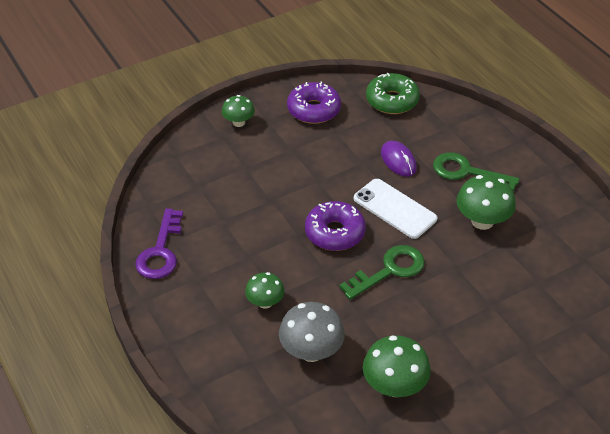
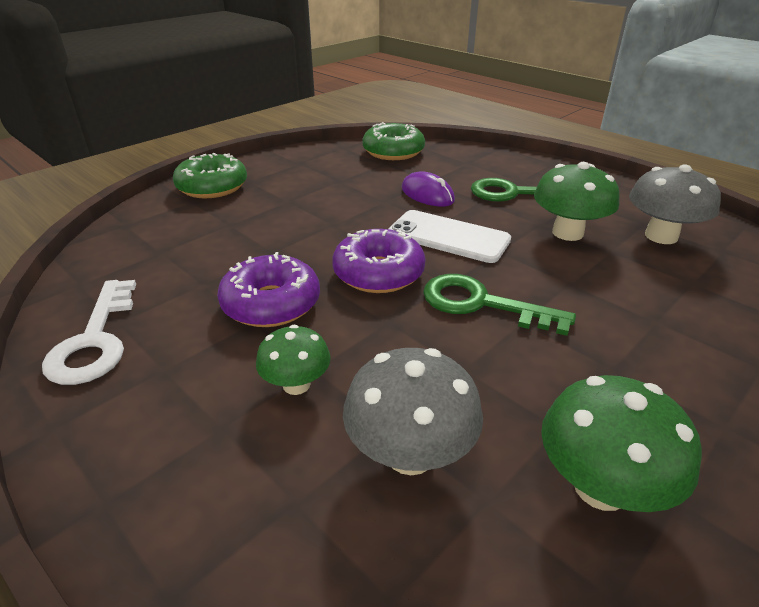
camera: 15 degrees left, 10 degrees down
purple key [135,208,183,279] -> white key [42,280,136,385]
green mushroom [222,95,255,127] -> green donut [173,153,247,198]
purple donut [287,82,341,124] -> purple donut moved to [217,252,320,327]
green key [339,245,425,300] -> green key turned 105 degrees counterclockwise [423,274,576,336]
none -> grey mushroom [629,164,721,244]

